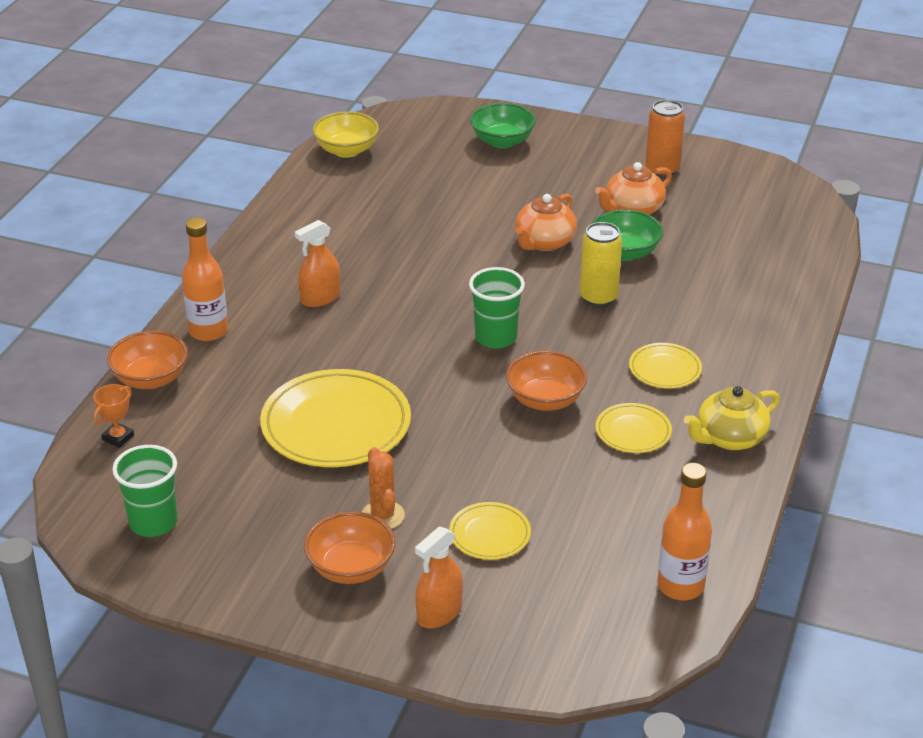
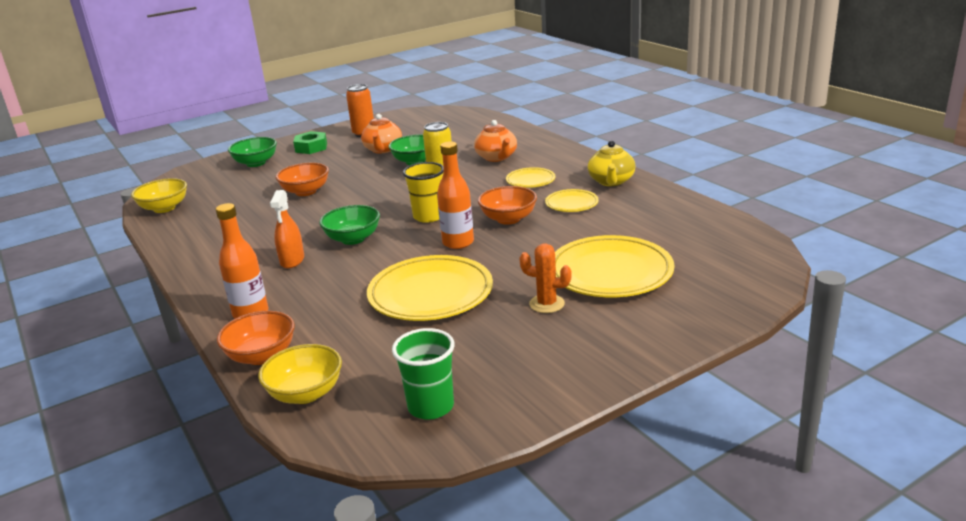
camera: 50 degrees left, 10 degrees down
orange trophy [93,384,134,448] -> yellow bowl [258,344,342,404]
orange bowl [304,511,396,584] -> orange bowl moved to [276,163,329,196]
orange spray bottle [415,526,463,628] -> none
yellow plate [449,502,531,560] -> yellow plate [555,235,674,297], size x1.98
green cup [469,267,525,349] -> yellow cup [403,162,443,223]
orange teapot [515,194,577,251] -> orange teapot moved to [474,120,517,162]
orange bottle [658,463,712,600] -> orange bottle moved to [437,141,474,249]
none -> green nut [293,131,327,154]
none -> green bowl [319,205,380,245]

